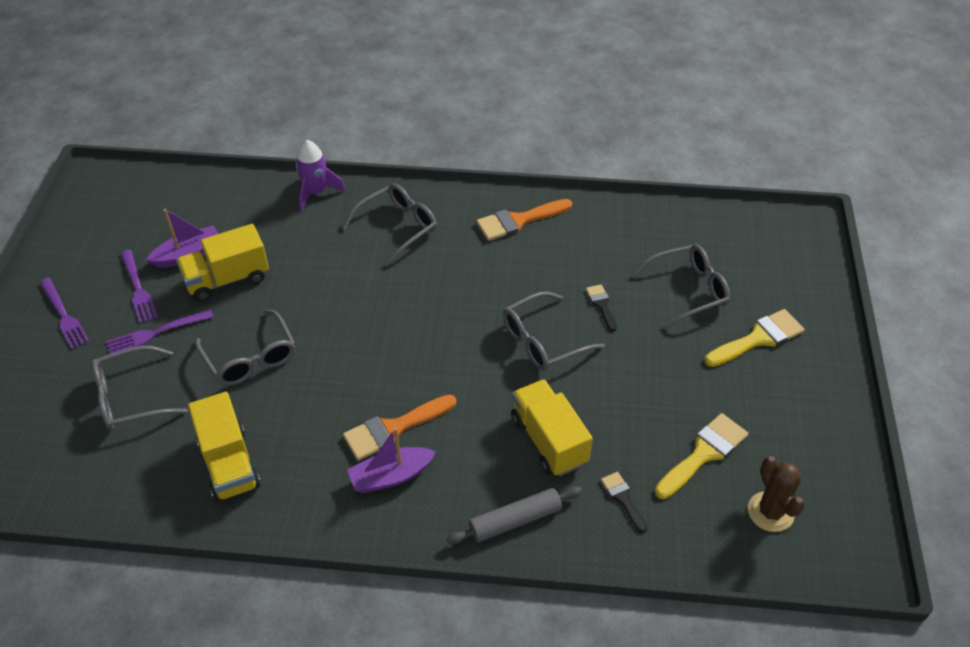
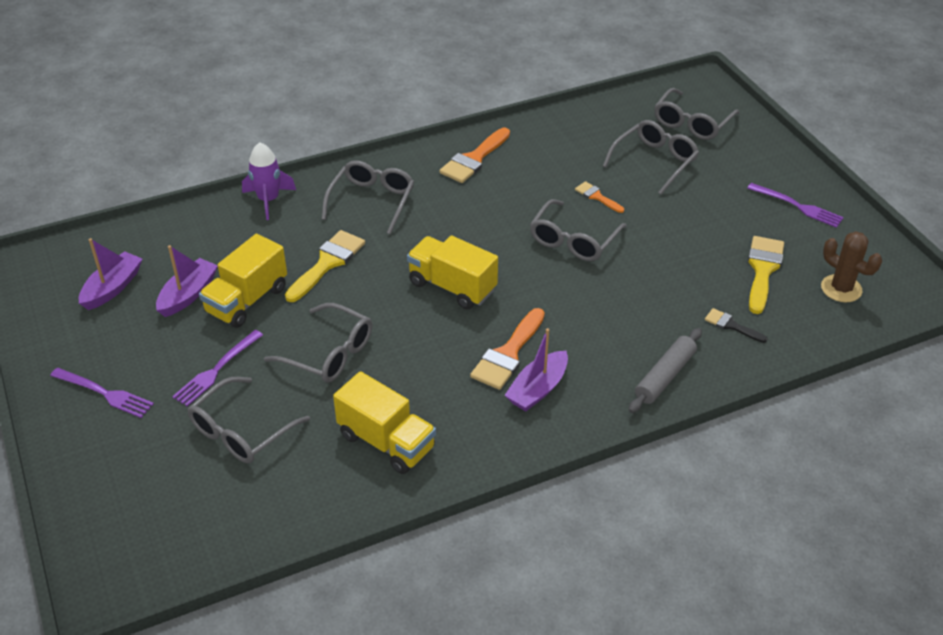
camera: 30 degrees left, 5 degrees down
purple fork [121,250,158,323] -> purple fork moved to [747,183,844,228]
yellow truck [511,379,593,476] -> yellow truck moved to [407,236,498,309]
black brush [586,284,617,332] -> orange brush [575,181,624,213]
yellow brush [705,309,805,367] -> yellow brush moved to [285,230,365,302]
none -> purple boat [79,238,142,310]
none -> grey glasses [654,88,739,140]

